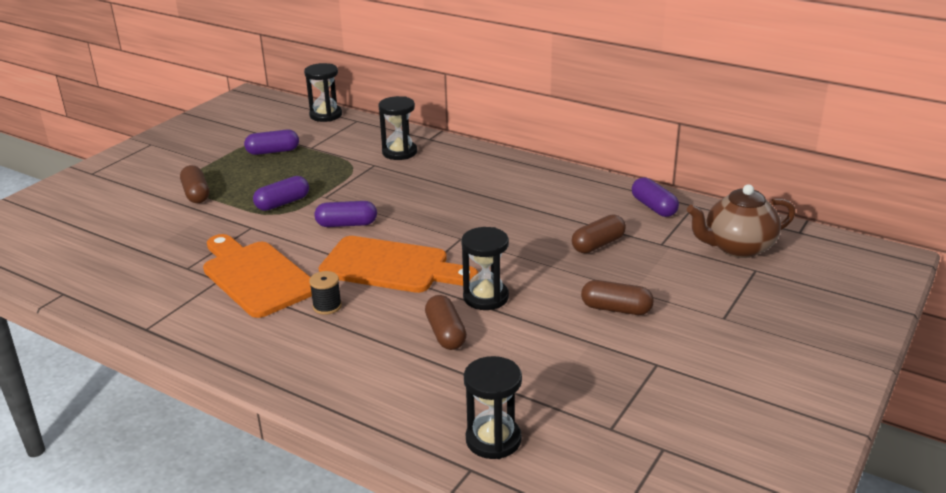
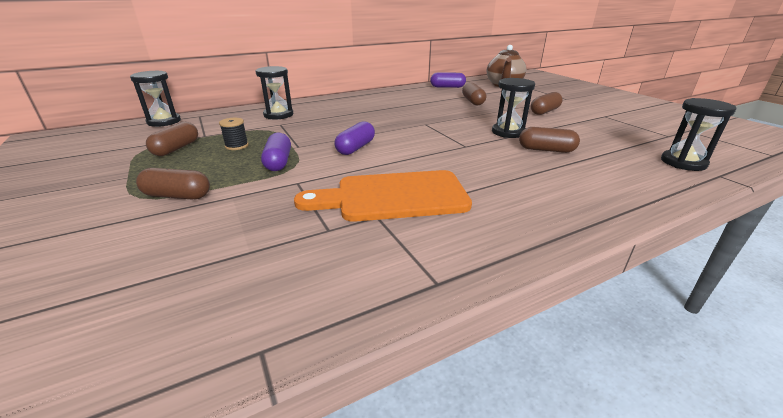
camera: 60 degrees left, 0 degrees up
purple capsule [244,130,299,155] -> brown capsule [146,122,198,156]
black spool [309,271,342,315] -> black spool moved to [219,118,249,150]
orange cutting board [319,236,478,293] -> none

